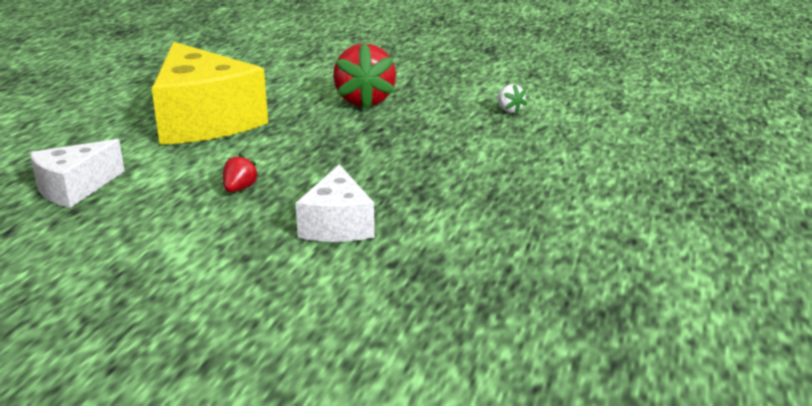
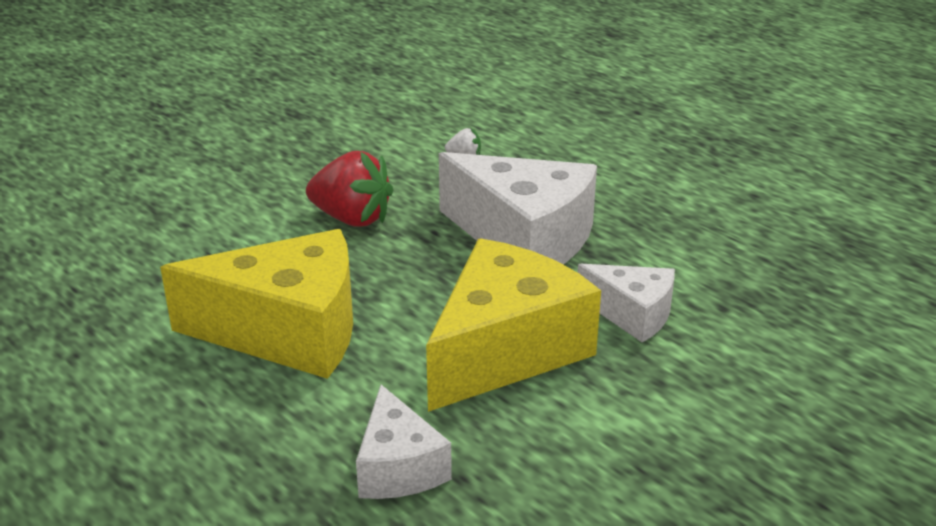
camera: 60 degrees left, 5 degrees up
red strawberry [223,154,259,192] -> yellow cheese [426,238,601,412]
none -> white cheese [439,152,597,264]

